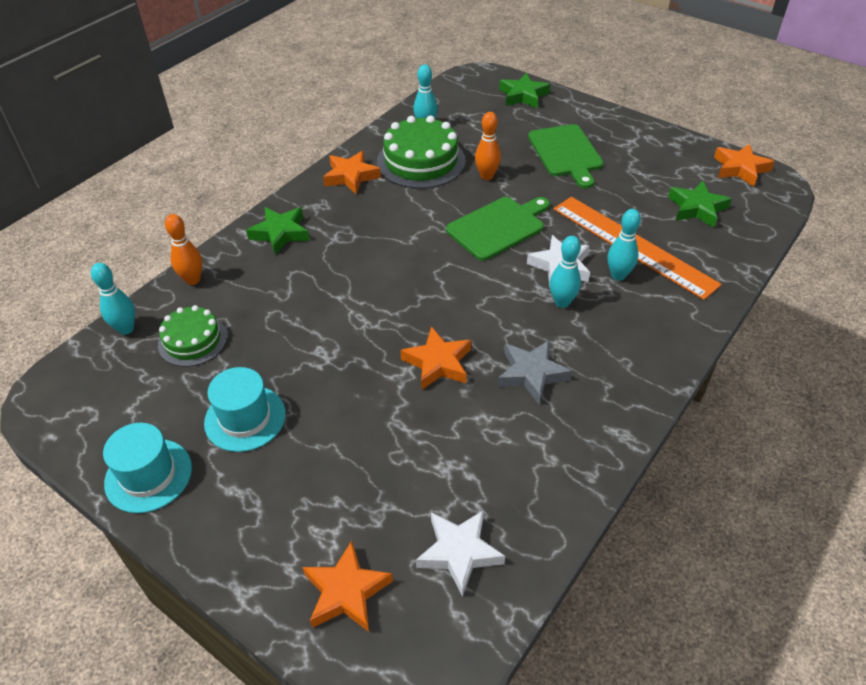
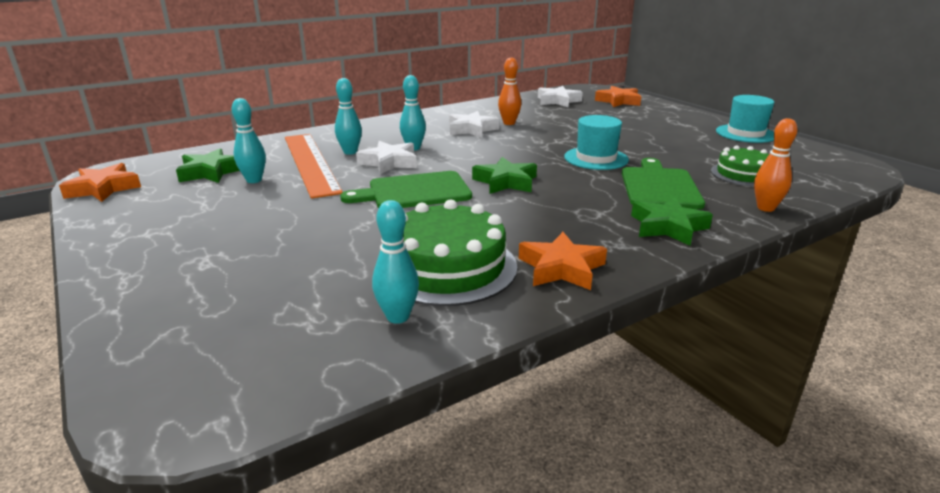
camera: 160 degrees left, 20 degrees down
turquoise bowling pin [91,263,135,335] -> turquoise bowling pin moved to [231,98,266,183]
turquoise hat [204,367,286,452] -> turquoise hat moved to [564,115,629,170]
orange star [400,326,471,390] -> none
orange bowling pin [475,112,501,180] -> orange bowling pin moved to [498,57,521,125]
grey star [498,340,572,404] -> white star [449,111,500,138]
green star [499,73,550,108] -> green star moved to [472,157,537,194]
green cutting board [528,124,604,189] -> green cutting board moved to [622,158,705,209]

